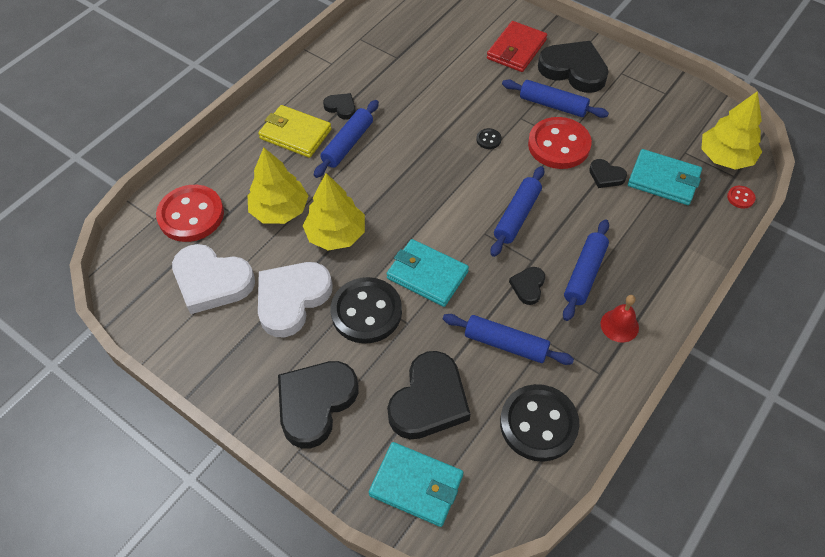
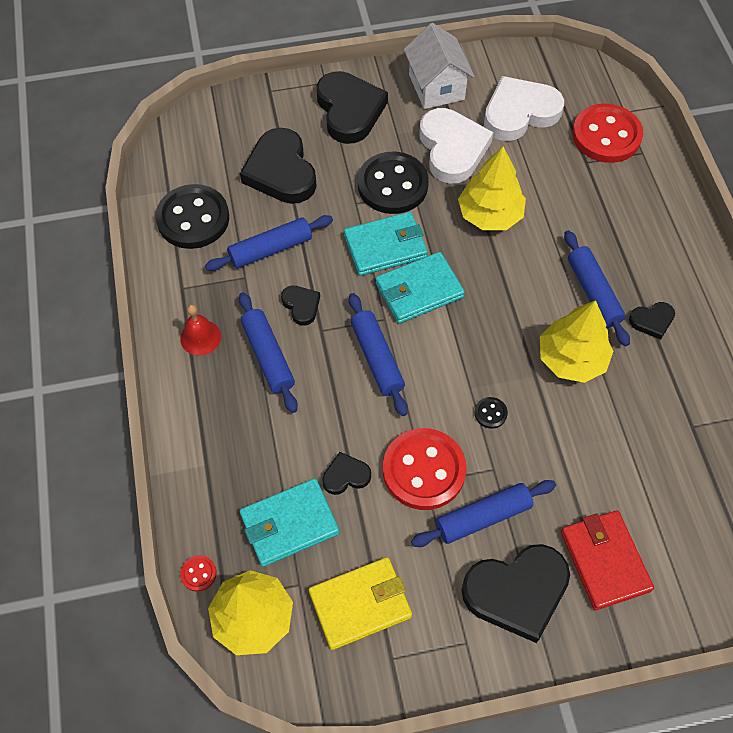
camera: 130 degrees right, 5 degrees up
yellow tree [247,147,308,224] -> yellow tree moved to [540,300,613,383]
yellow wallet [258,105,332,158] -> yellow wallet moved to [309,557,412,650]
turquoise wallet [369,442,463,527] -> turquoise wallet moved to [375,252,465,323]
none -> white house [404,23,475,109]

